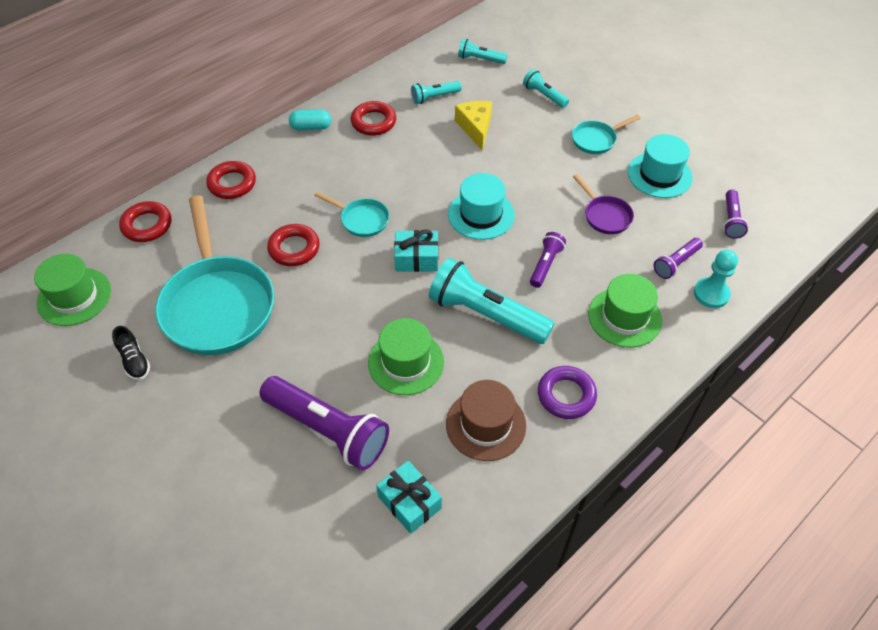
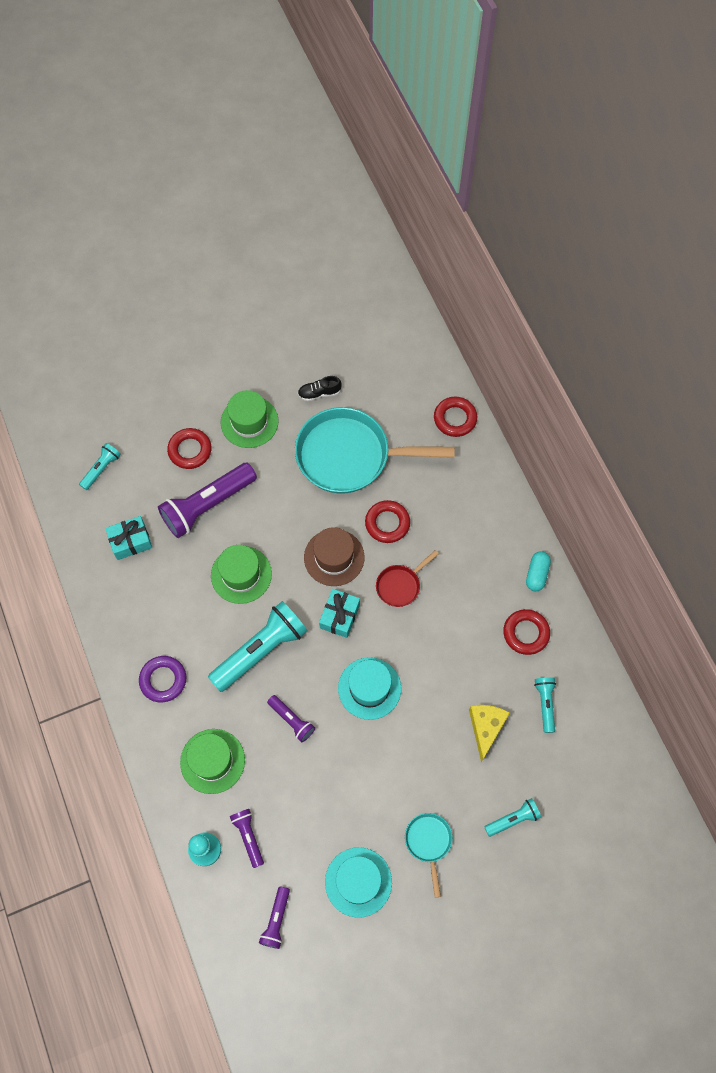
camera: 110 degrees right, 15 degrees up
green hat [34,254,111,326] -> green hat moved to [221,390,279,448]
red ring [206,161,256,199] -> red ring moved to [167,428,212,469]
turquoise pan [314,191,389,237] -> red pan [376,550,439,607]
brown hat [446,380,526,461] -> brown hat moved to [304,527,365,586]
yellow cheese [455,101,492,151] -> yellow cheese turned 90 degrees counterclockwise [469,705,510,762]
turquoise flashlight [458,39,508,64] -> turquoise flashlight moved to [79,443,121,490]
purple pan [573,174,634,234] -> none
purple flashlight [723,189,748,239] -> purple flashlight turned 105 degrees counterclockwise [259,886,290,949]

